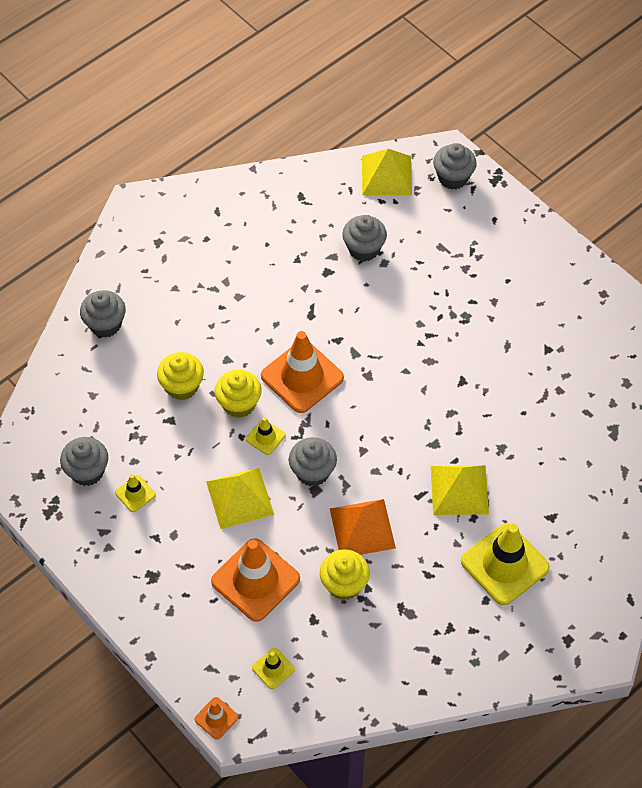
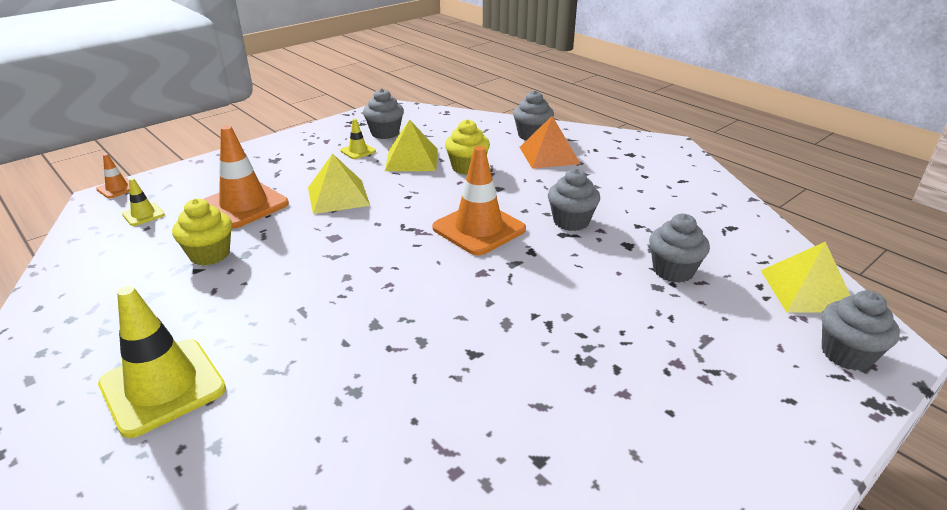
camera: 90 degrees right, 25 degrees down
yellow cupcake [215,370,262,418] -> none
yellow traffic cone [246,417,285,455] -> none
grey cupcake [289,437,337,486] -> grey cupcake moved to [548,168,600,231]
orange pyramid [330,499,396,555] -> orange pyramid moved to [519,116,581,169]
yellow pyramid [431,465,489,515] -> yellow pyramid moved to [385,120,438,171]

